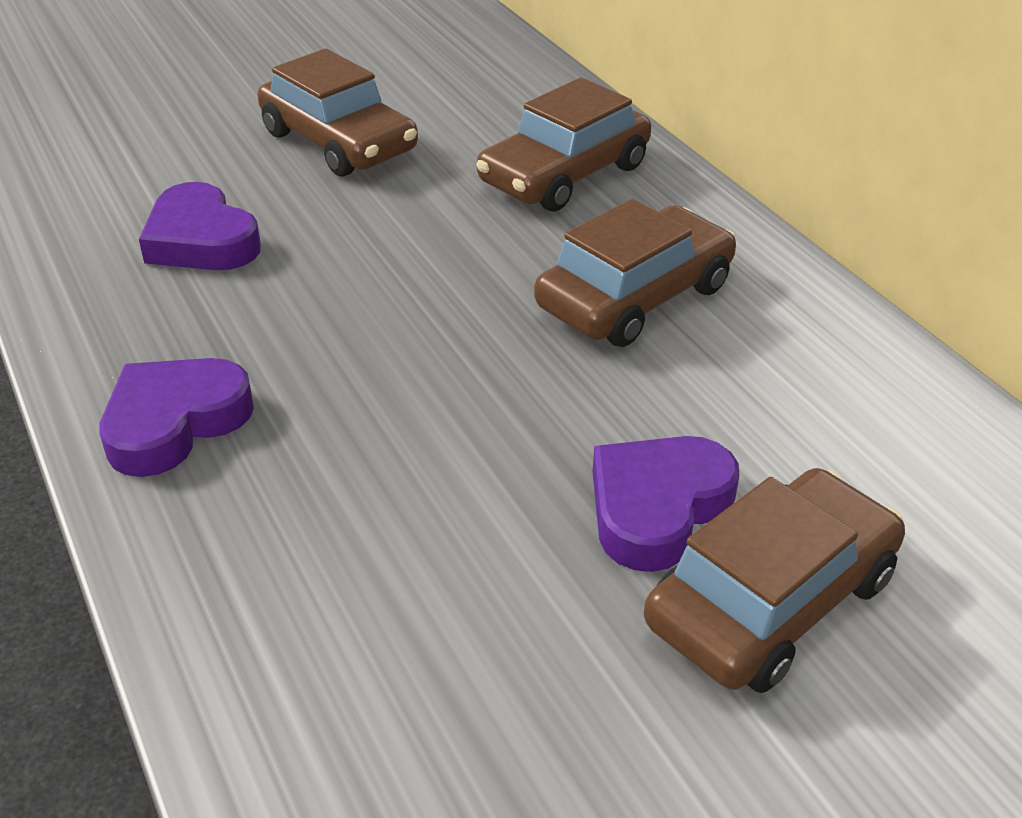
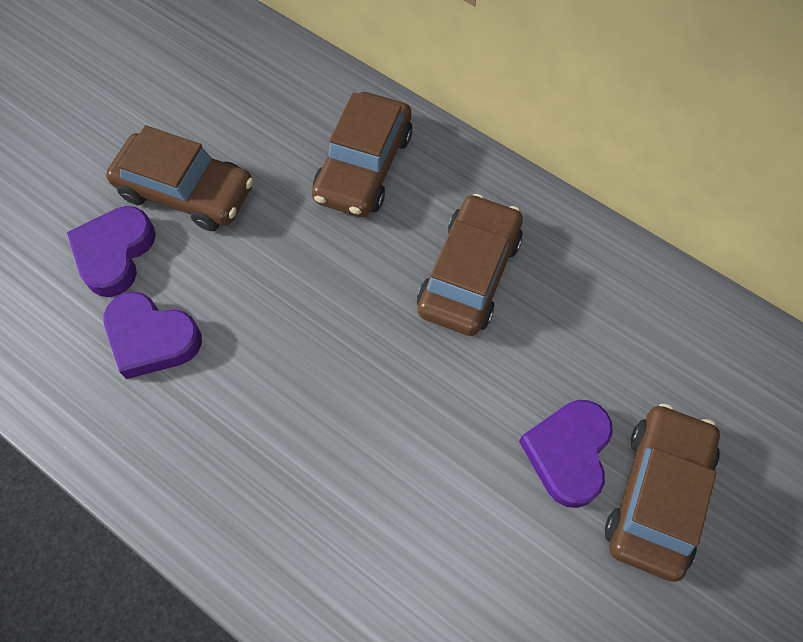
camera: 25 degrees left, 25 degrees up
purple heart [99,358,254,477] -> purple heart moved to [67,206,156,297]

